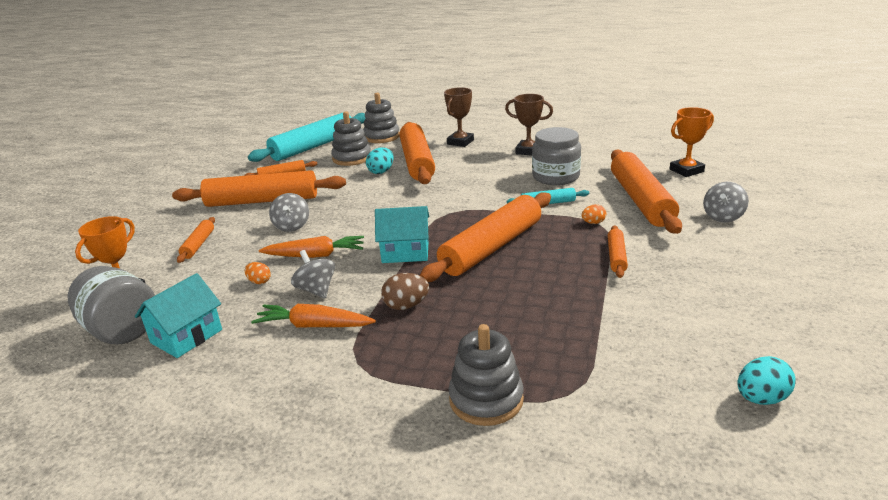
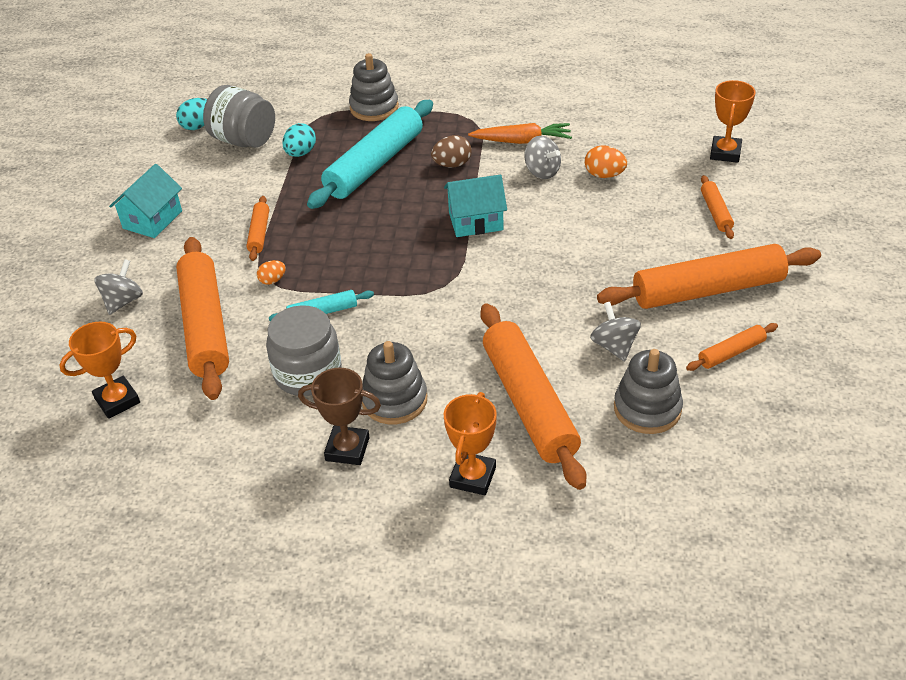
camera: 170 degrees right, 15 degrees up
grey jar [67,266,155,345] -> grey jar moved to [203,85,275,148]
turquoise house [135,273,222,358] -> turquoise house moved to [109,164,182,238]
orange egg [245,262,271,284] -> orange egg [585,145,627,178], size x1.55
turquoise rolling pin [248,113,366,162] -> turquoise rolling pin moved to [307,100,433,209]
orange carrot [259,236,364,258] -> none
grey spinning top [269,193,309,232] -> grey spinning top moved to [590,302,641,362]
grey stacking toy [363,93,400,143] -> grey stacking toy moved to [362,341,427,424]
turquoise egg [366,147,394,174] -> turquoise egg moved to [282,123,316,157]
orange rolling pin [420,192,551,282] -> none
brown trophy [444,87,474,147] -> orange trophy [444,392,497,495]

